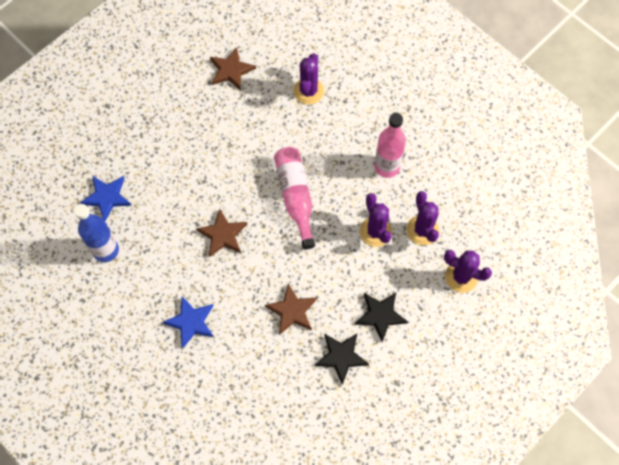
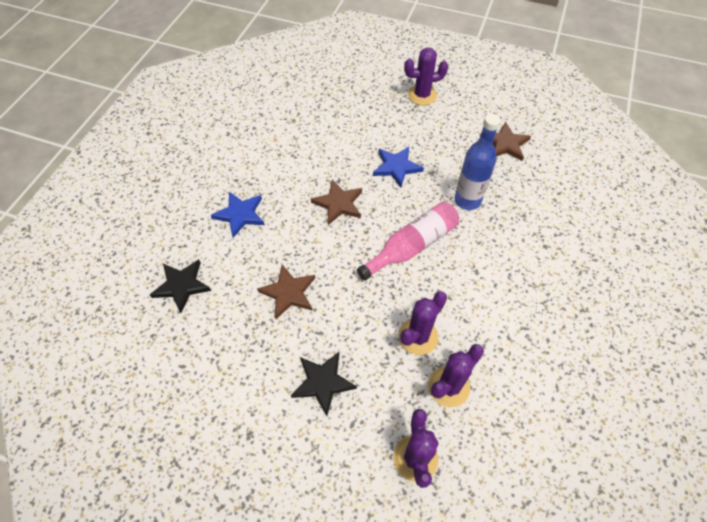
camera: 65 degrees right, 10 degrees down
blue bottle [74,204,119,262] -> blue bottle moved to [454,114,501,210]
blue star [80,176,131,221] -> blue star moved to [373,147,424,188]
purple cactus [294,53,324,105] -> purple cactus moved to [404,47,448,105]
black star [315,334,369,385] -> black star moved to [150,260,211,313]
pink bottle [375,113,406,178] -> none

